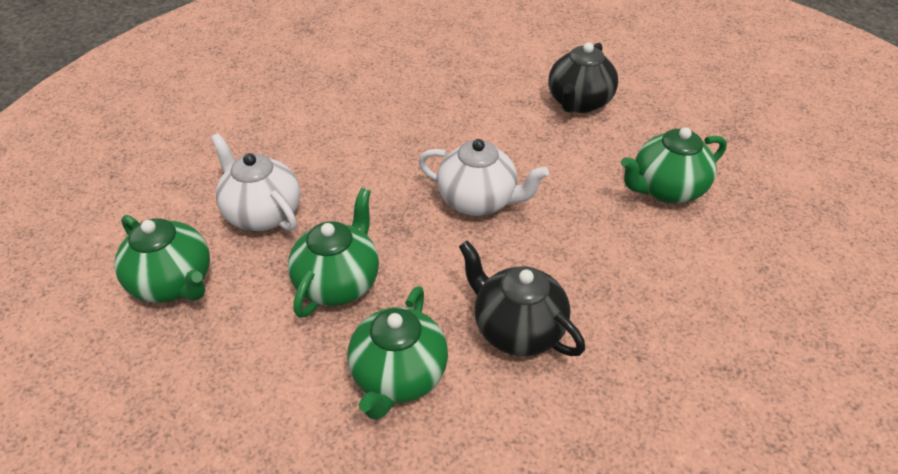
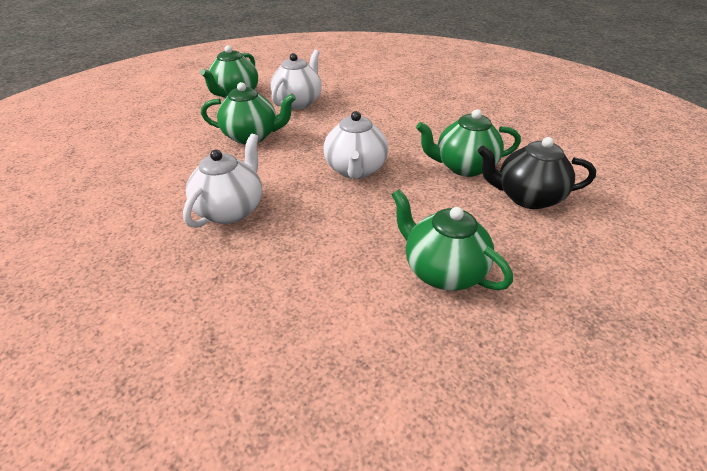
camera: 70 degrees right, 5 degrees down
green teapot [347,286,448,420] -> green teapot moved to [416,109,521,177]
black teapot [459,241,585,356] -> white teapot [183,134,262,228]

